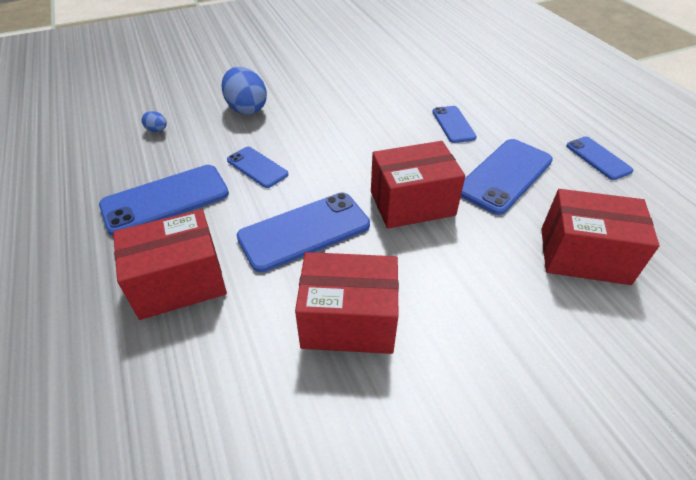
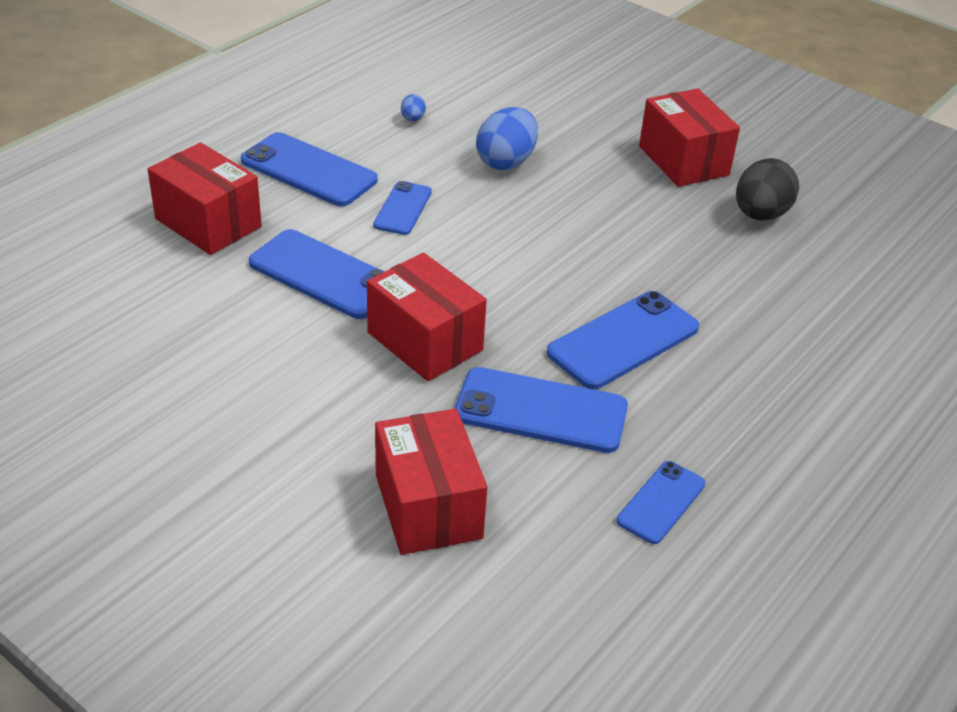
camera: 60 degrees right, 5 degrees down
red box [295,252,399,354] -> red box moved to [639,88,740,187]
blue phone [432,106,477,143] -> blue phone [547,291,699,389], size x1.70
none -> black egg [736,158,799,221]

